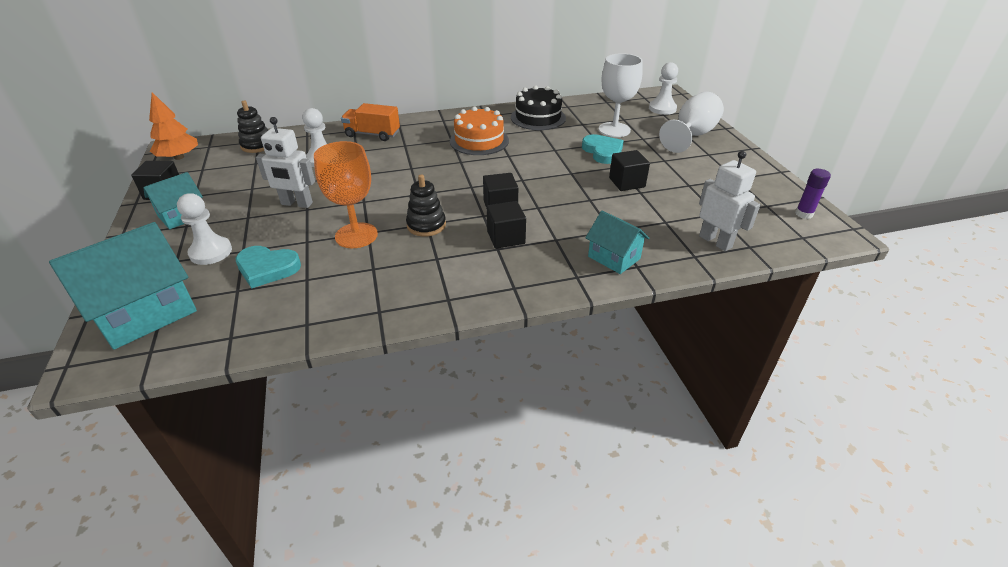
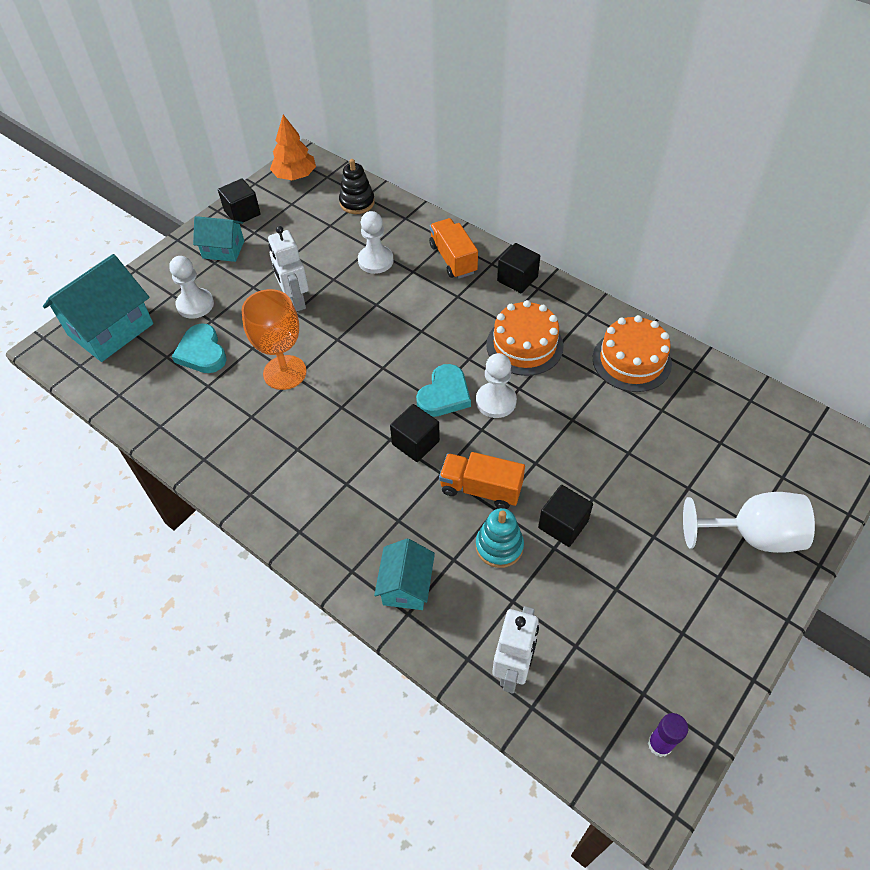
camera: 55 degrees right, 15 degrees up
turquoise house [49,222,197,350] -> turquoise house turned 60 degrees counterclockwise [43,254,153,362]
black stacking toy [406,175,446,237] -> none
black cube [487,201,526,249] -> black cube moved to [497,243,540,293]
black cake [511,85,566,130] -> orange cake [593,315,672,392]
turquoise heart [582,134,624,164] -> turquoise heart moved to [416,364,471,417]
white goblet [599,53,643,137] -> none
white pawn [649,62,678,115] -> white pawn moved to [476,353,517,418]
none -> orange truck [439,452,525,509]
none -> turquoise stacking toy [476,508,524,568]

